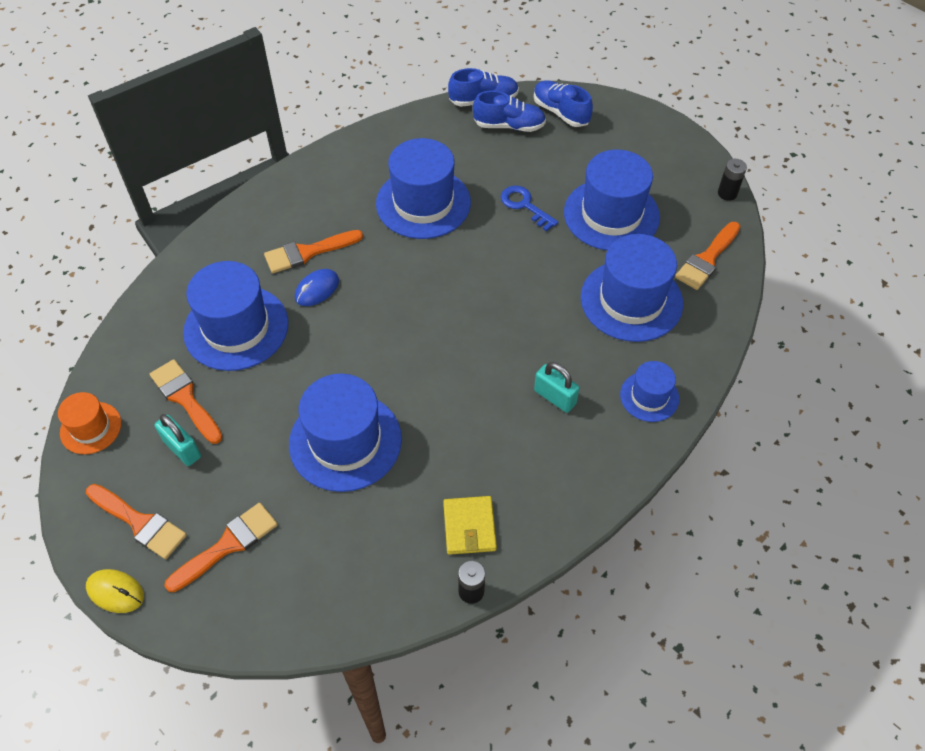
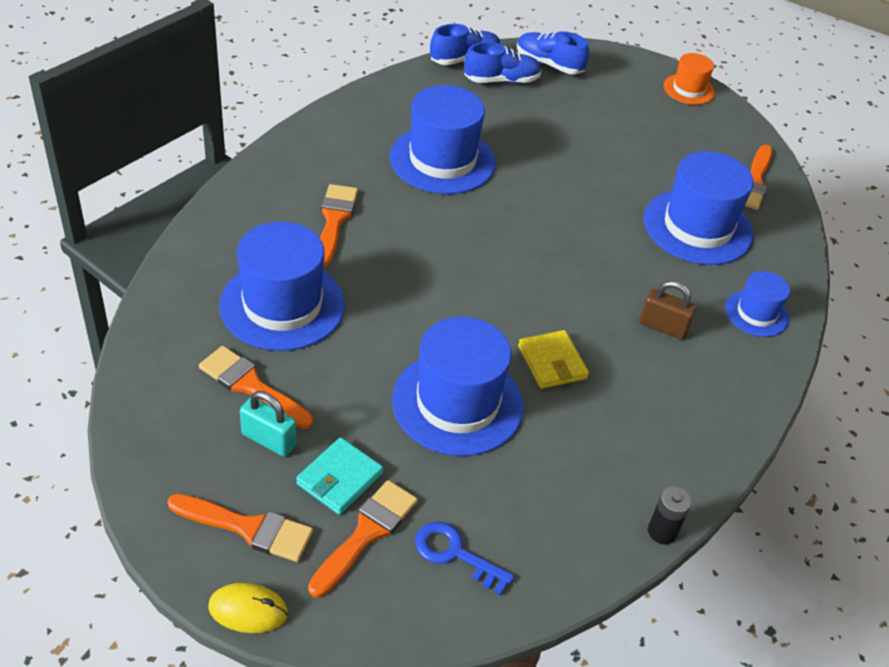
camera: 20 degrees left, 10 degrees down
orange hat [58,392,121,454] -> orange hat moved to [664,53,715,105]
orange brush [264,230,363,273] -> orange brush turned 135 degrees clockwise [320,184,358,266]
blue mouse [295,269,339,306] -> none
yellow wallet [443,496,497,555] -> yellow wallet moved to [518,330,589,389]
blue key [501,186,558,231] -> blue key moved to [415,521,514,596]
turquoise padlock [534,362,580,413] -> brown padlock [639,281,696,340]
blue hat [564,150,660,250] -> none
black battery [718,159,747,201] -> none
none -> turquoise wallet [296,437,383,515]

